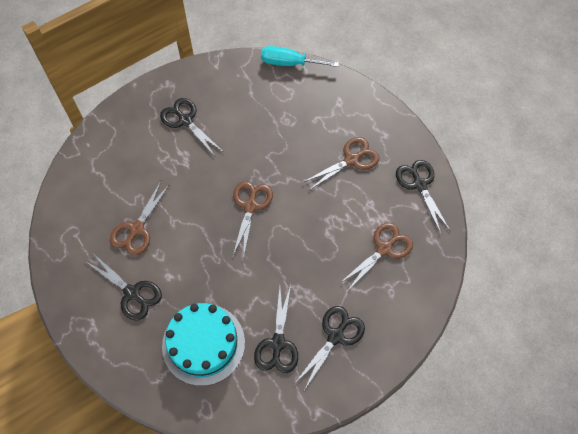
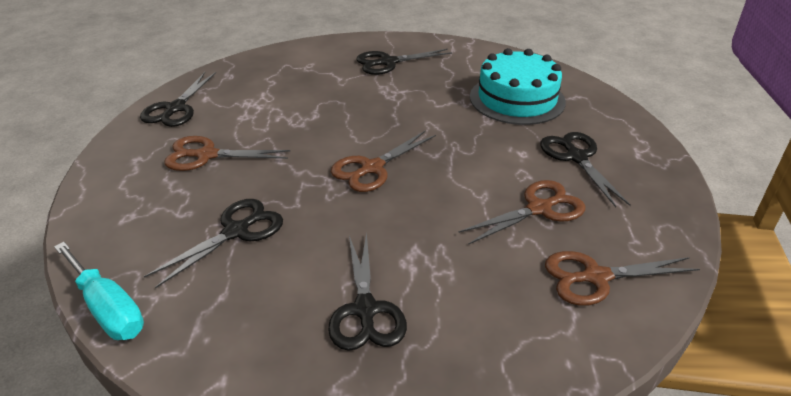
camera: 145 degrees left, 25 degrees down
black scissors [254,285,298,373] -> black scissors moved to [144,199,283,288]
brown scissors [339,223,413,290] -> brown scissors moved to [545,251,700,306]

